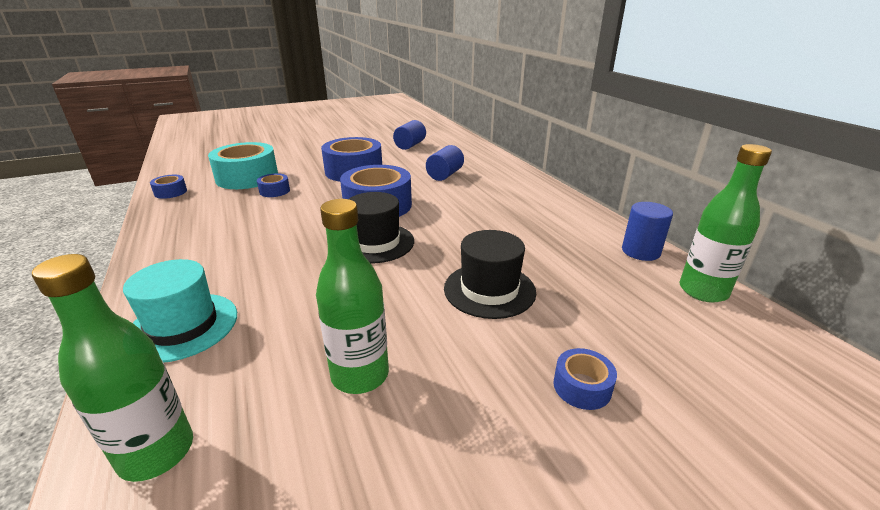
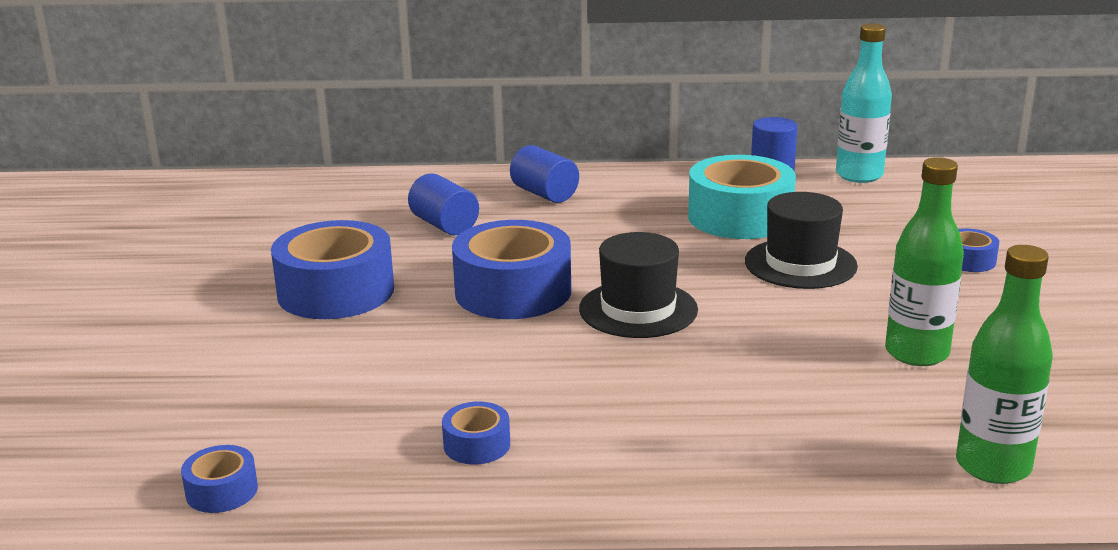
camera: 65 degrees left, 5 degrees down
turquoise hat [123,259,237,363] -> none
turquoise tape [208,142,278,189] -> turquoise tape moved to [688,155,796,239]
blue tape [257,173,290,197] -> blue tape moved to [442,401,510,464]
blue cylinder [393,120,426,150] -> blue cylinder moved to [510,145,579,203]
green bottle [679,144,772,303] -> turquoise bottle [836,23,892,183]

